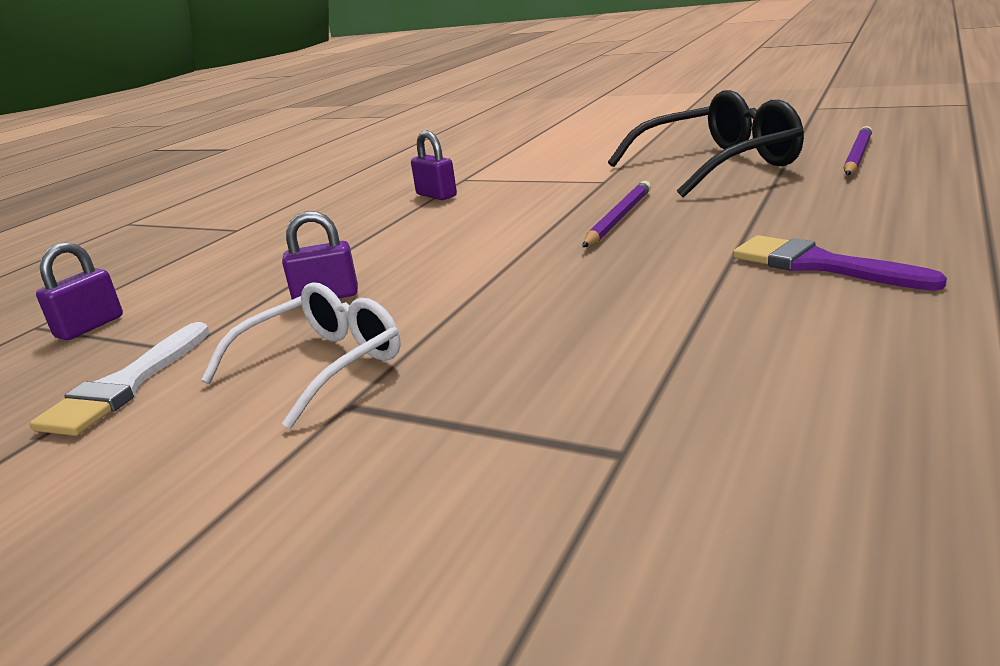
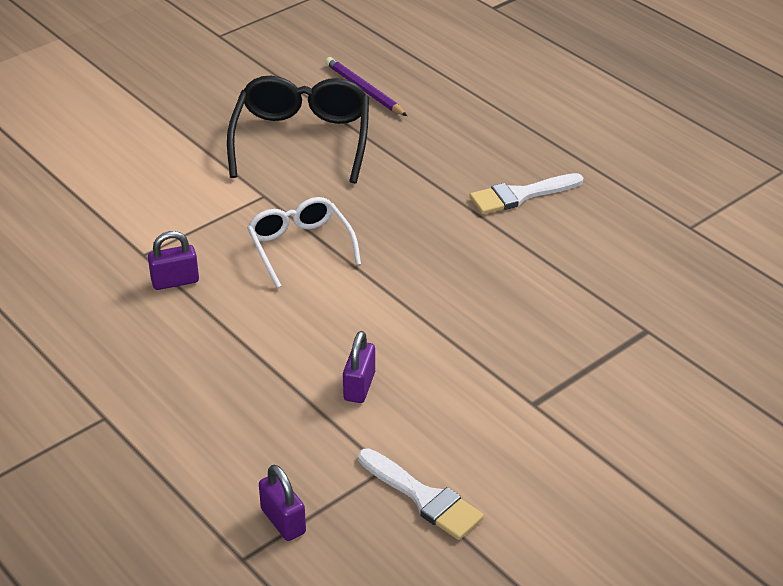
camera: 70 degrees left, 15 degrees up
white glasses [201,282,401,429] -> white glasses moved to [247,197,361,288]
purple pencil [582,181,651,247] -> none
purple brush [733,235,947,291] -> white brush [470,173,583,214]

